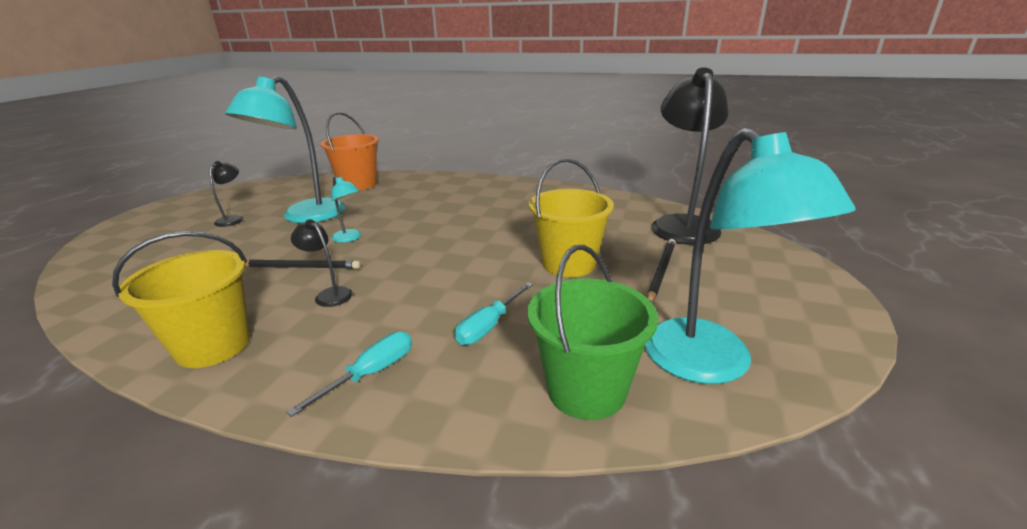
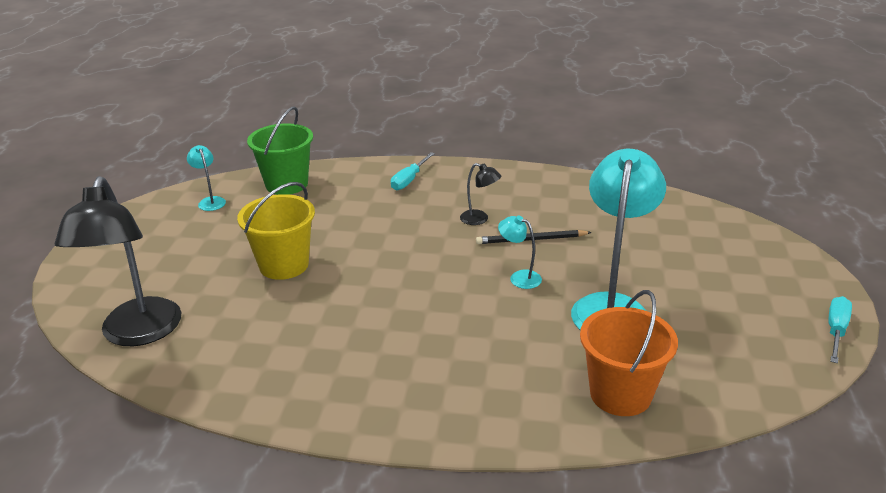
camera: 170 degrees right, 5 degrees up
yellow bucket [112,231,250,368] -> none
black lamp [209,161,243,227] -> none
turquoise screwdriver [455,282,533,345] -> turquoise screwdriver moved to [828,296,852,363]
turquoise lamp [645,127,856,384] -> turquoise lamp [187,145,226,211], size x0.44
black pencil [647,239,676,303] -> none

